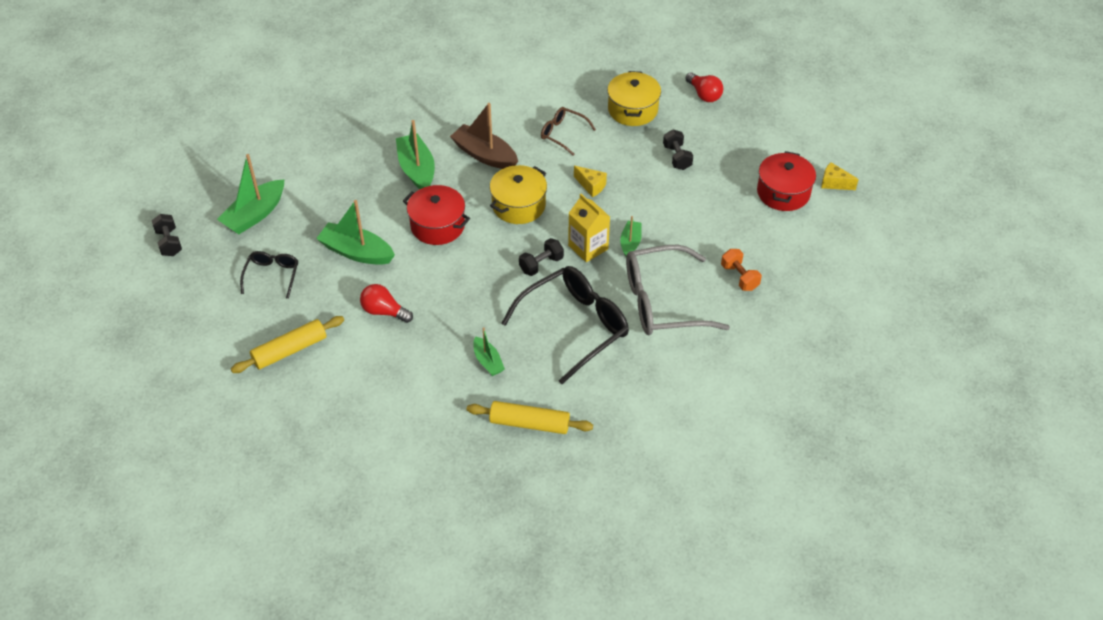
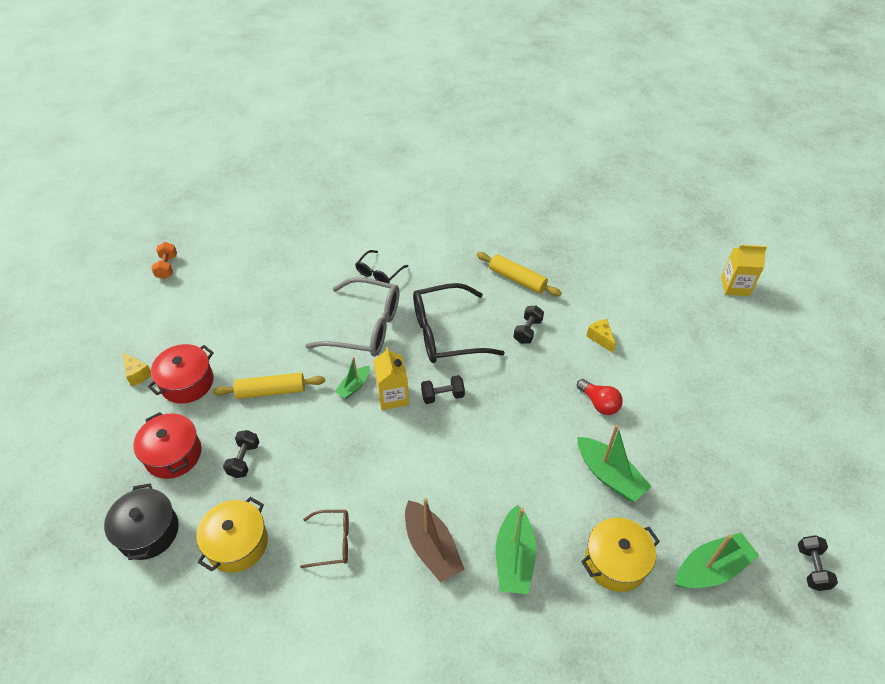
camera: 155 degrees left, 0 degrees up
yellow rolling pin [231,316,344,373] -> yellow rolling pin moved to [213,373,325,399]
black glasses [240,251,298,299] -> black glasses moved to [355,250,408,283]
red pot [403,185,470,245] -> red pot moved to [133,412,202,479]
green boat [473,327,505,376] -> black dumbbell [514,306,544,344]
yellow pot [490,165,547,224] -> yellow pot moved to [581,518,660,592]
brown glasses [541,107,596,156] -> brown glasses turned 60 degrees counterclockwise [300,510,349,568]
yellow cheese [574,166,607,197] -> yellow cheese moved to [586,319,616,353]
red light bulb [685,72,723,102] -> black pot [104,483,179,560]
orange dumbbell [721,249,762,291] -> orange dumbbell moved to [151,242,177,279]
none -> yellow carton [721,245,767,296]

